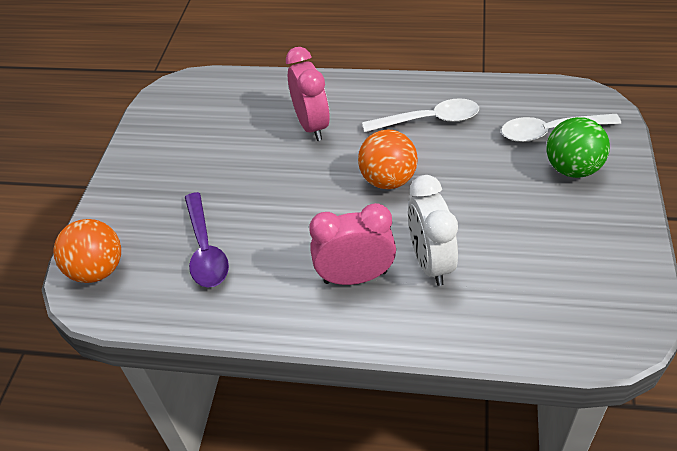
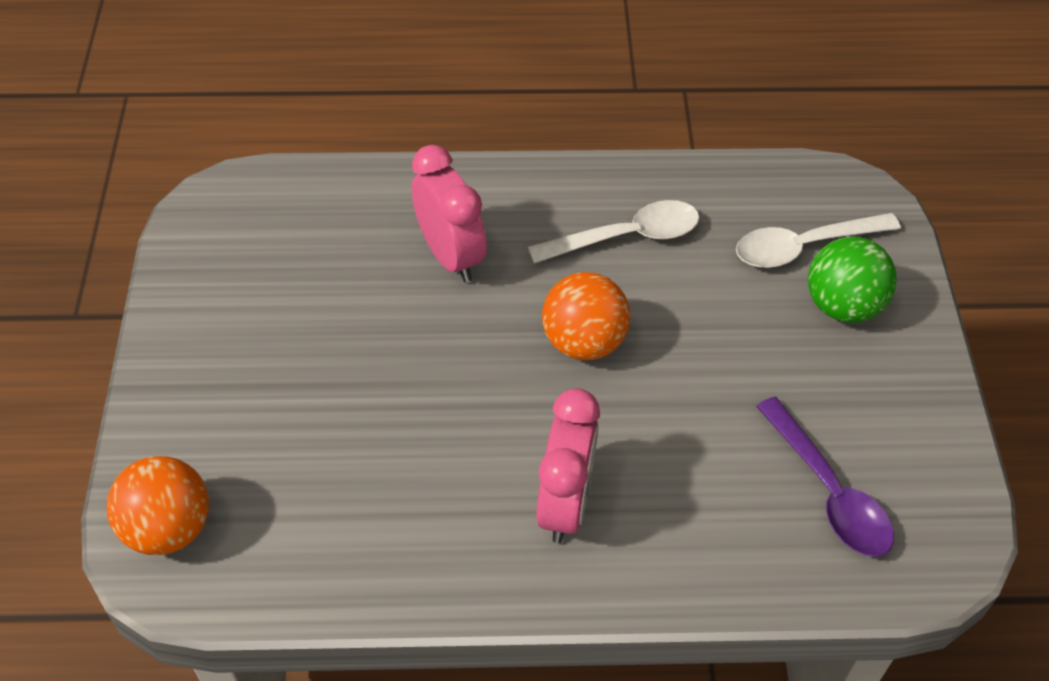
camera: 15 degrees left, 5 degrees up
purple spoon [185,192,229,287] -> purple spoon moved to [756,397,894,557]
pink clock [309,203,396,285] -> pink clock turned 120 degrees clockwise [536,388,600,543]
white clock [408,175,458,286] -> none

